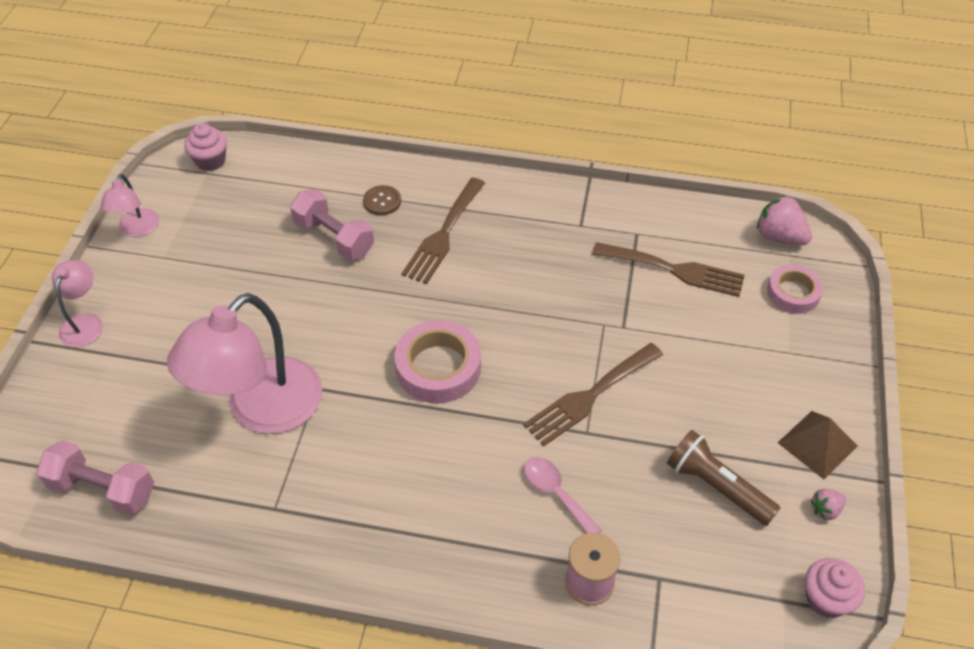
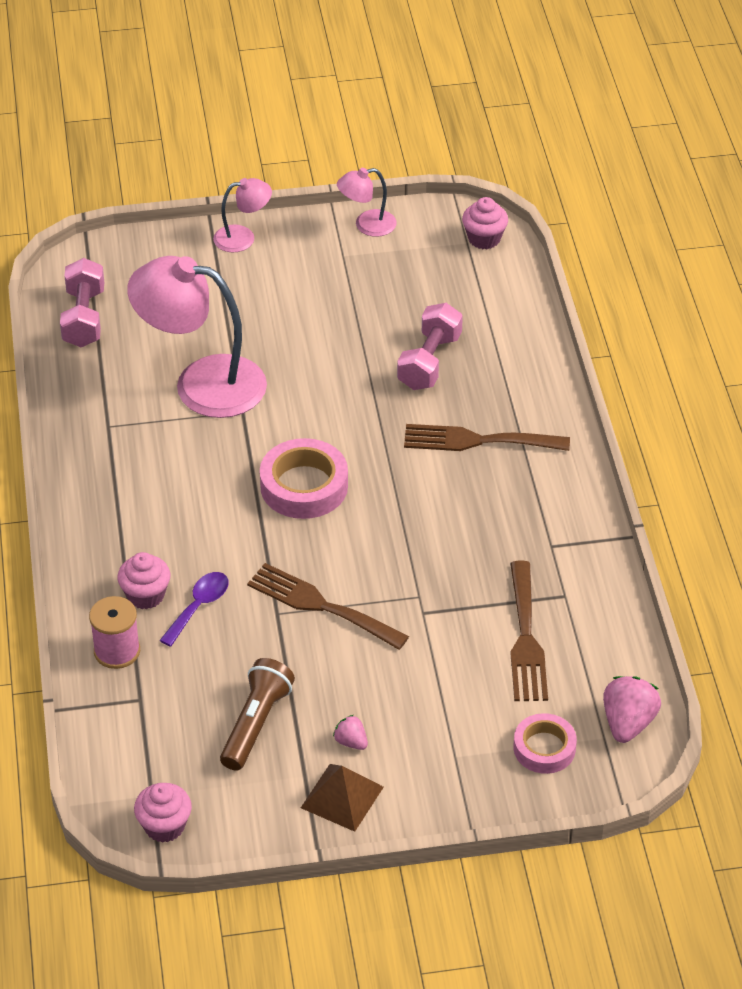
camera: 70 degrees right, 5 degrees down
brown button [363,185,401,215] -> none
pink spoon [524,457,602,533] -> purple spoon [159,572,229,647]
pink strawberry [810,489,846,520] -> pink strawberry moved to [333,715,368,750]
none -> pink cupcake [117,552,171,609]

